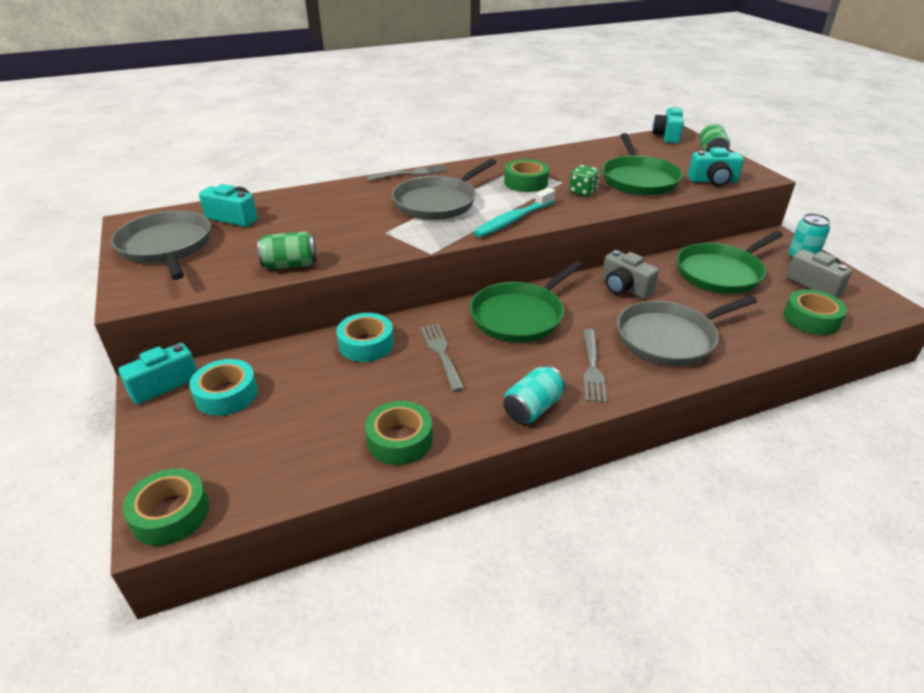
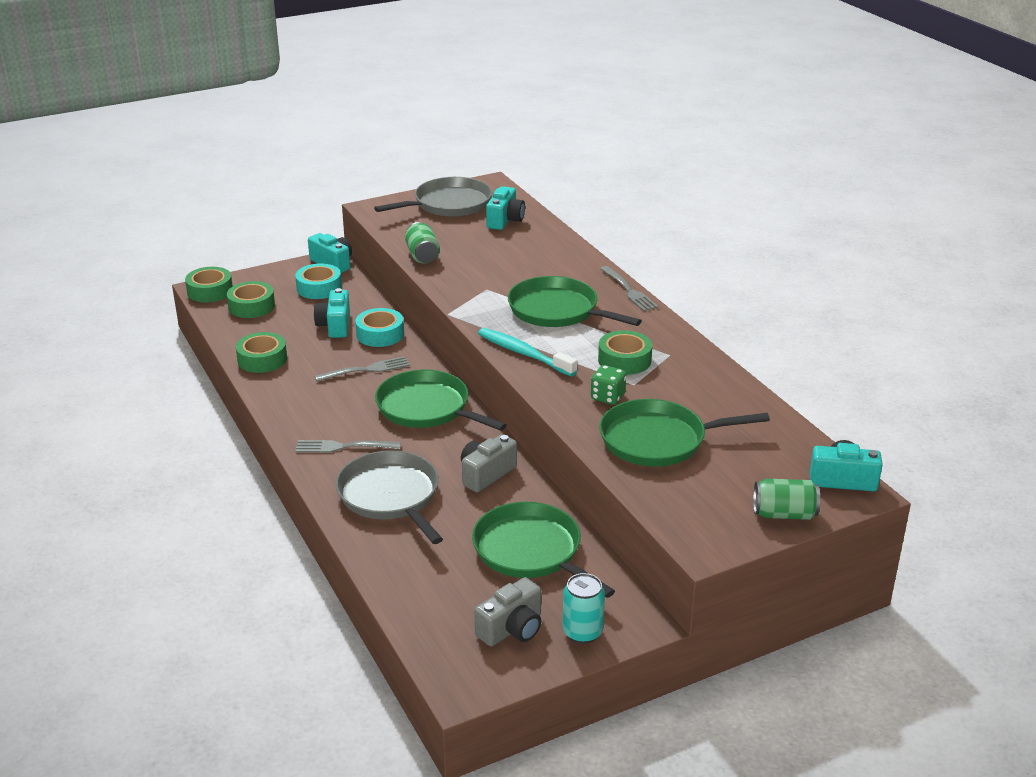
camera: 85 degrees right, 5 degrees down
grey pan [392,159,496,220] -> green pan [508,276,642,327]
turquoise can [503,365,565,423] -> none
turquoise camera [688,148,744,186] -> turquoise camera moved to [313,288,350,338]
green tape [784,289,847,335] -> green tape moved to [227,281,275,318]

